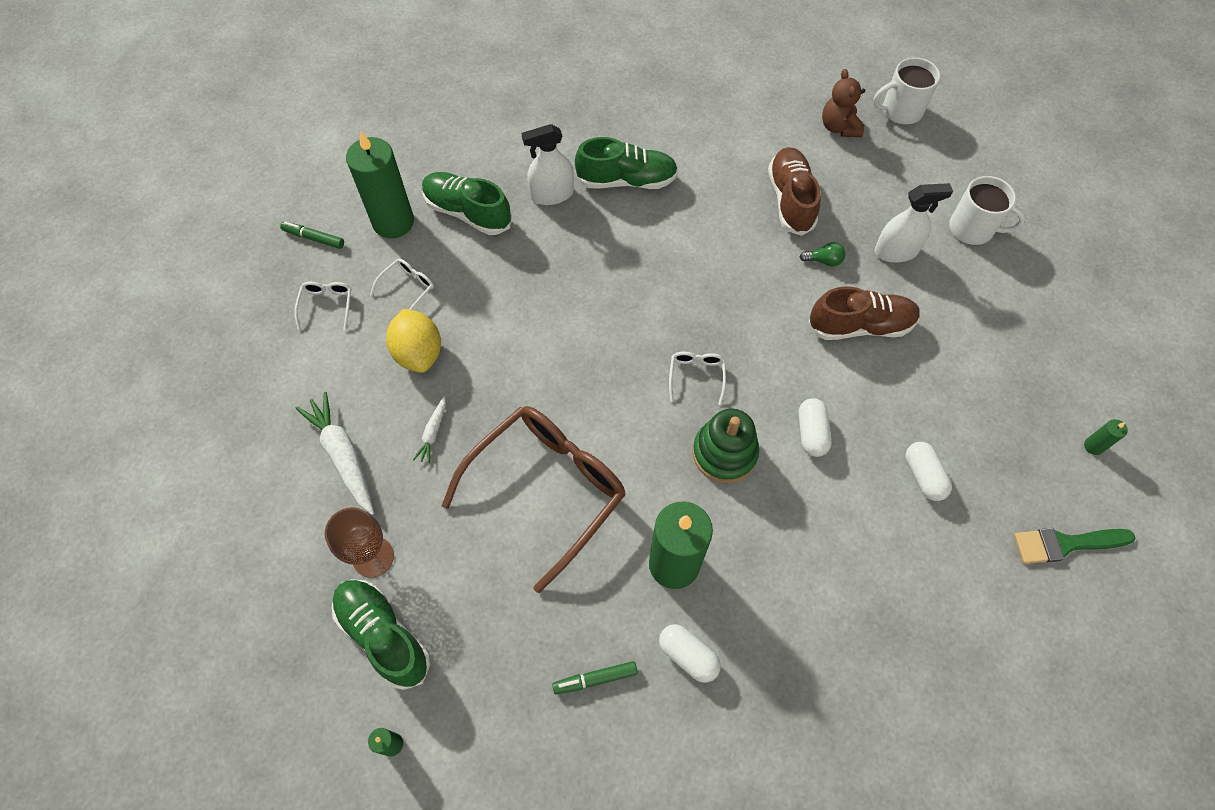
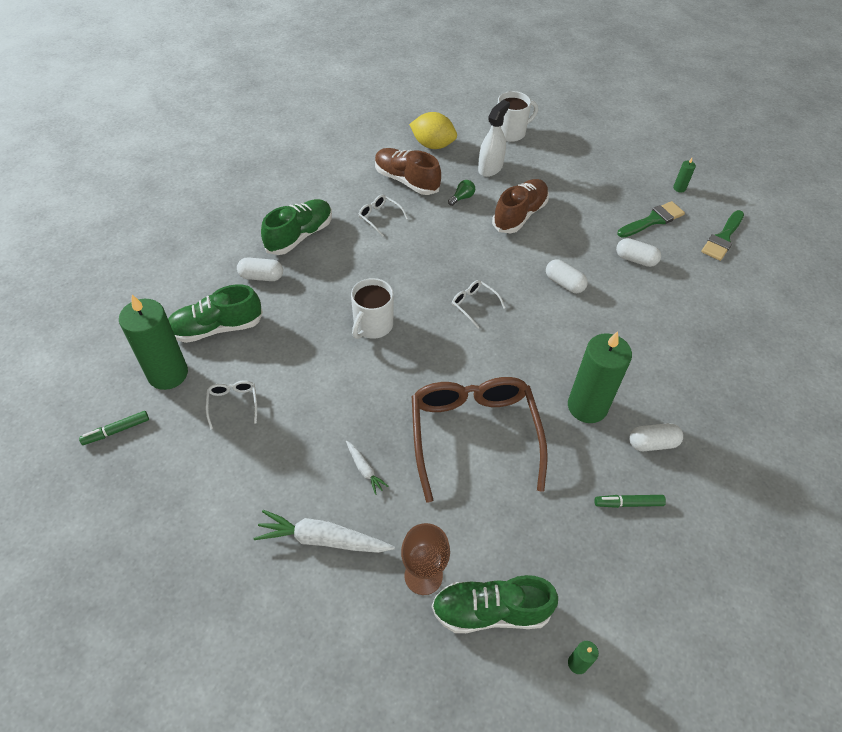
camera: 50 degrees left, 10 degrees down
white glasses [294,282,352,331] -> white glasses moved to [358,194,408,237]
yellow lemon [386,309,441,373] -> yellow lemon moved to [409,112,457,149]
white spray bottle [521,124,574,205] -> white capsule [237,258,283,281]
green marker [552,661,638,694] -> green marker turned 60 degrees clockwise [594,495,666,508]
green stacking toy [693,408,759,483] -> none
brown teddy bear [822,69,865,137] -> none
white mug [873,57,940,124] -> white mug moved to [351,278,394,339]
none -> green brush [617,201,685,238]

